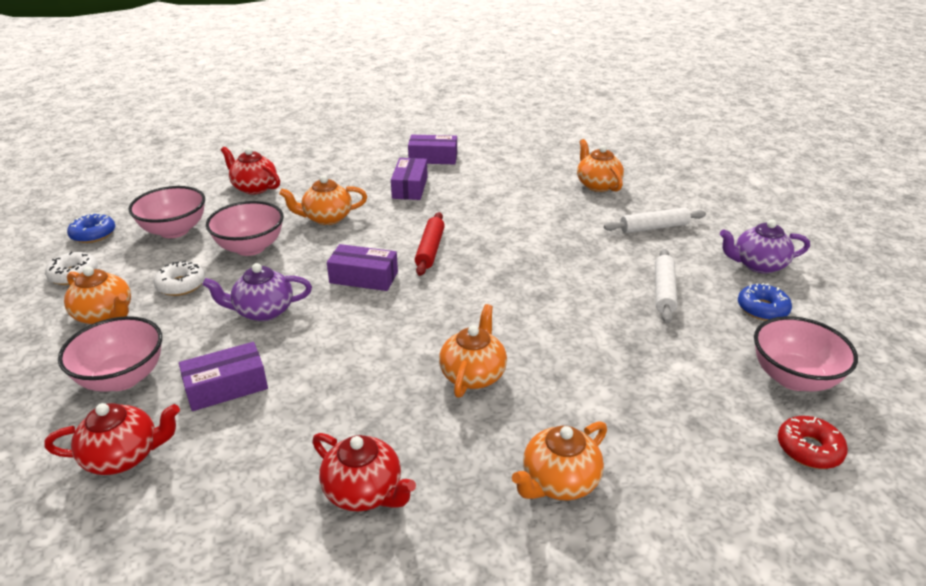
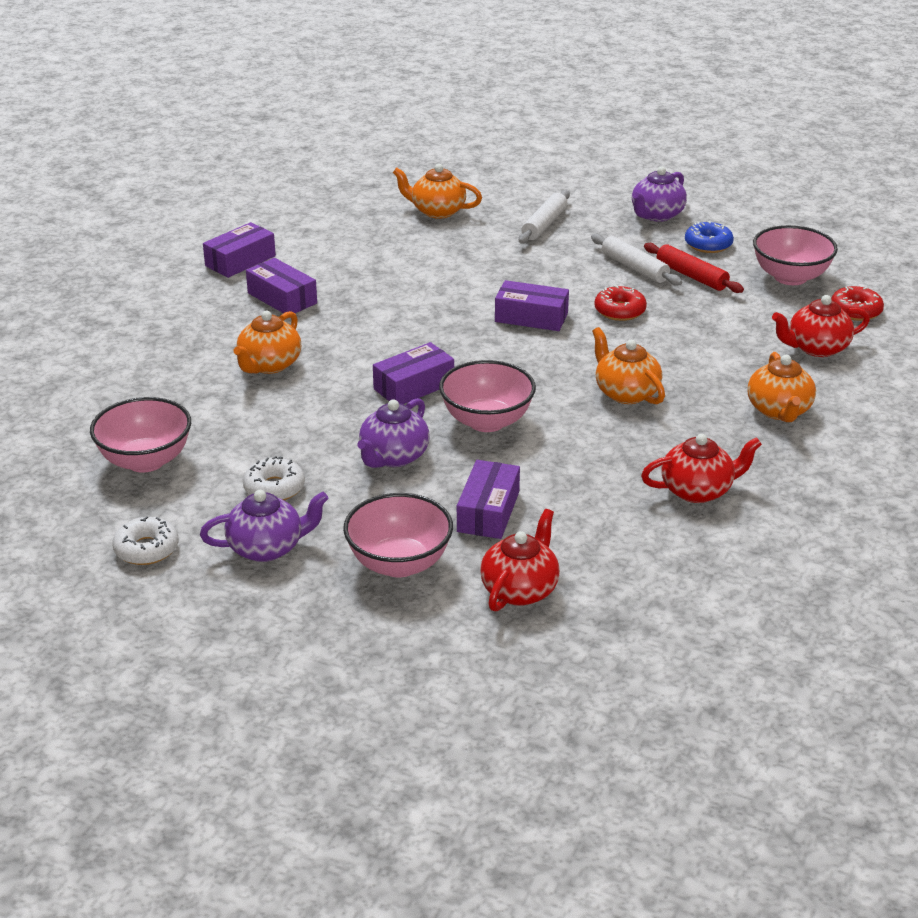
camera: 50 degrees left, 0 degrees up
orange teapot [64,266,131,324] -> purple teapot [200,490,329,562]
blue donut [67,213,115,243] -> none
pink bowl [206,201,284,256] -> pink bowl moved to [439,360,536,432]
red teapot [221,147,280,194] -> red teapot moved to [772,295,870,357]
red rolling pin [415,212,445,276] -> red rolling pin moved to [644,243,744,293]
none -> purple box [495,280,569,331]
none -> red donut [594,285,647,321]

